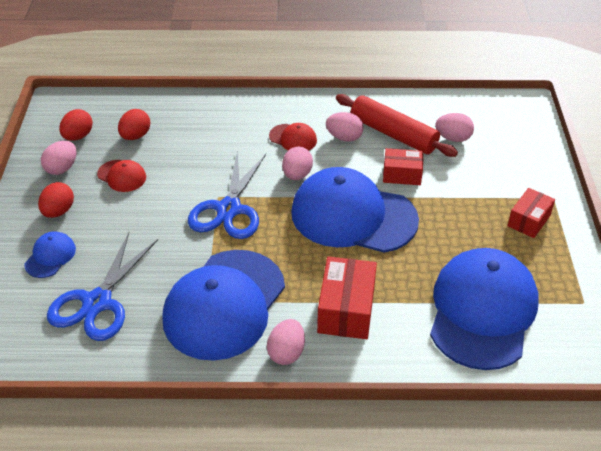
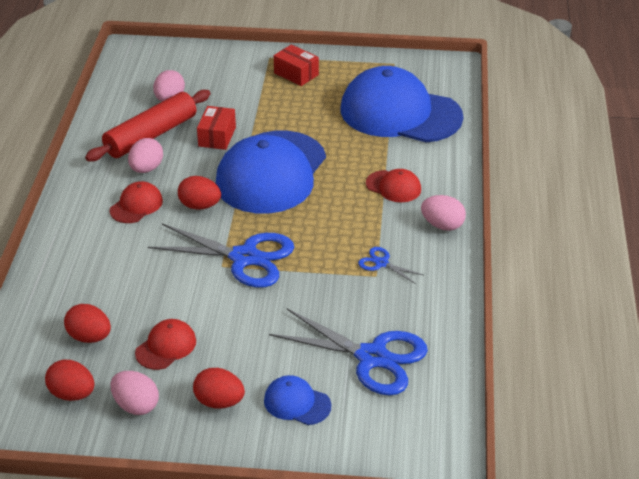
camera: 85 degrees left, 5 degrees down
blue cap [162,250,285,361] -> blue scissors [358,247,423,284]
pink egg [282,147,313,180] -> red egg [178,176,221,210]
red box [317,256,377,339] -> red cap [366,169,421,202]

